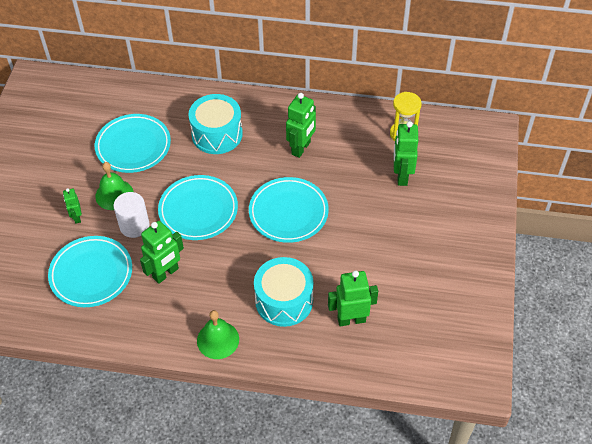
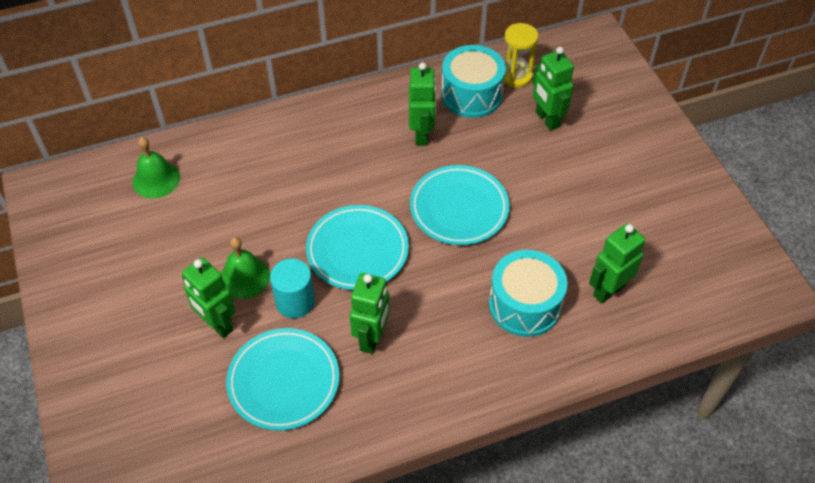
camera: 30 degrees left, 0 degrees up
green robot [63,188,82,224] -> green robot [182,257,235,338], size x1.76
turquoise plate [95,114,171,173] -> none
white cylinder [114,192,149,238] -> turquoise cylinder [270,259,315,318]
turquoise drum [188,94,243,154] -> turquoise drum moved to [441,45,506,118]
green bell [197,310,239,359] -> green bell moved to [133,137,180,198]

